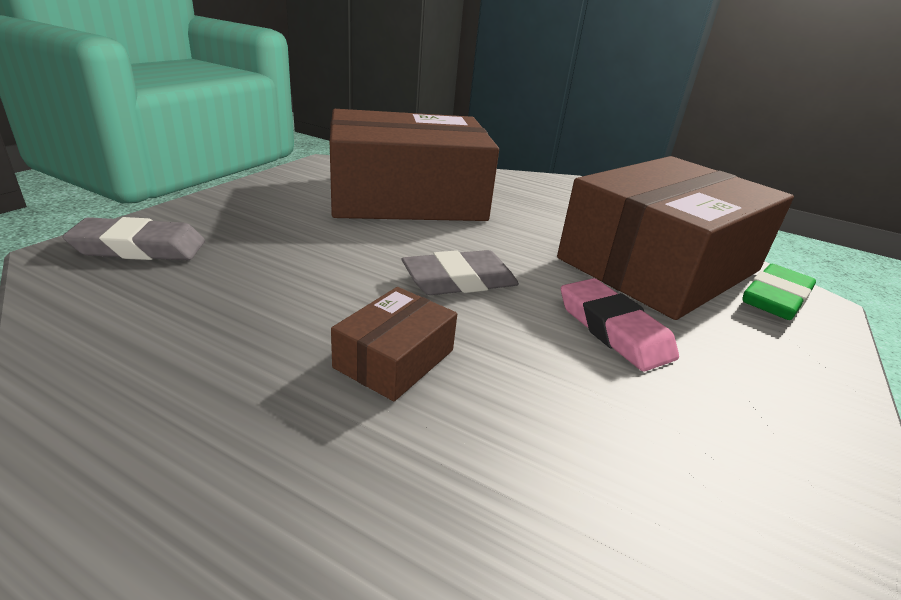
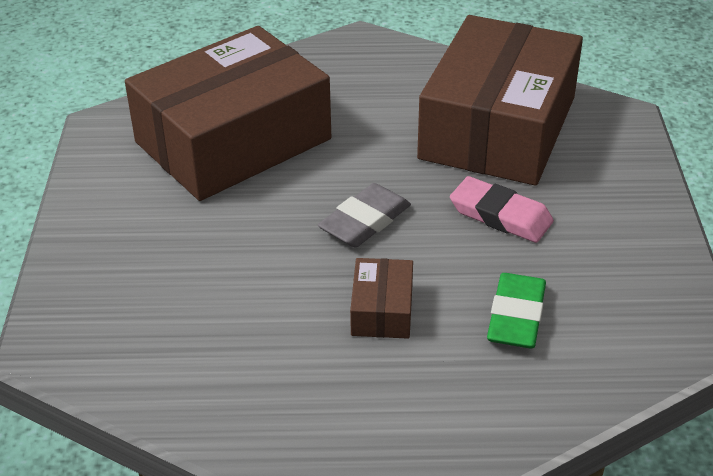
camera: 25 degrees left, 10 degrees up
grey eraser [62,217,205,260] -> none
green eraser [742,264,816,320] -> green eraser moved to [487,273,546,348]

